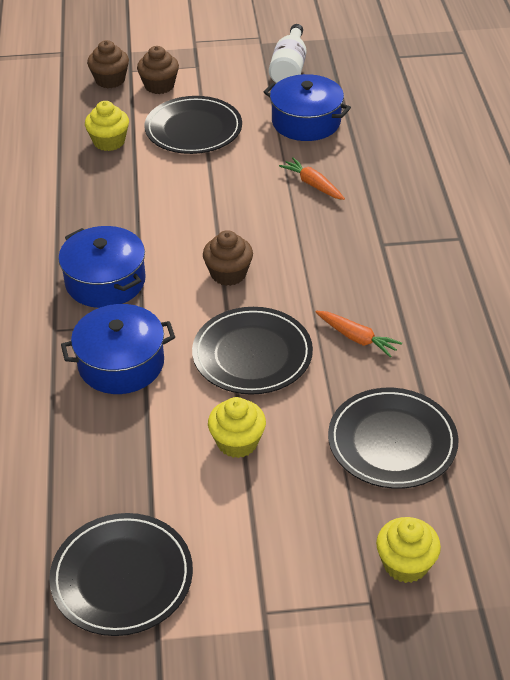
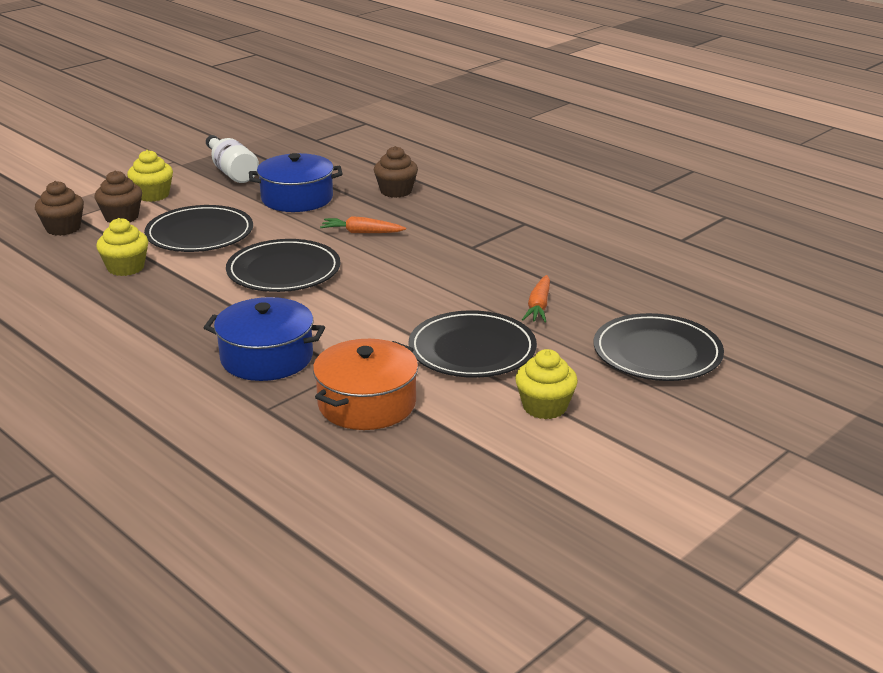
camera: 40 degrees left, 15 degrees down
black plate [49,513,193,636] -> black plate moved to [226,239,340,292]
blue pot [61,304,175,394] -> orange pot [313,339,418,430]
brown cupcake [203,230,253,286] -> brown cupcake moved to [374,146,418,198]
orange carrot [315,311,402,357] -> orange carrot turned 105 degrees clockwise [522,275,550,323]
yellow cupcake [376,517,441,583] -> yellow cupcake moved to [127,150,173,202]

